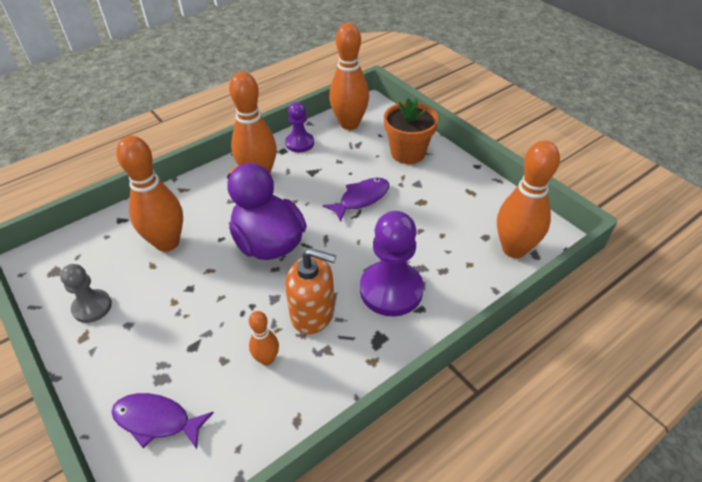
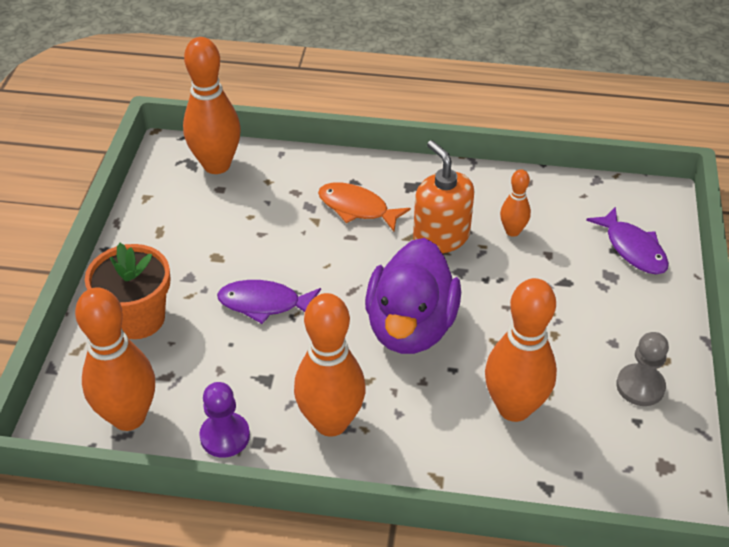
camera: 135 degrees left, 0 degrees up
purple pawn [360,211,424,316] -> orange fish [318,183,411,231]

